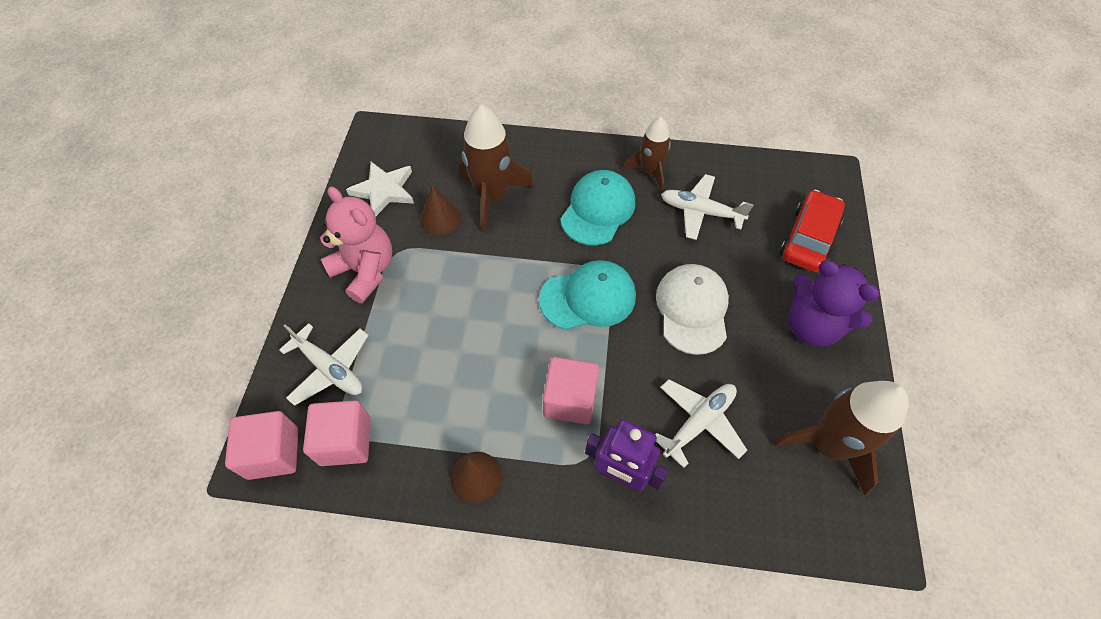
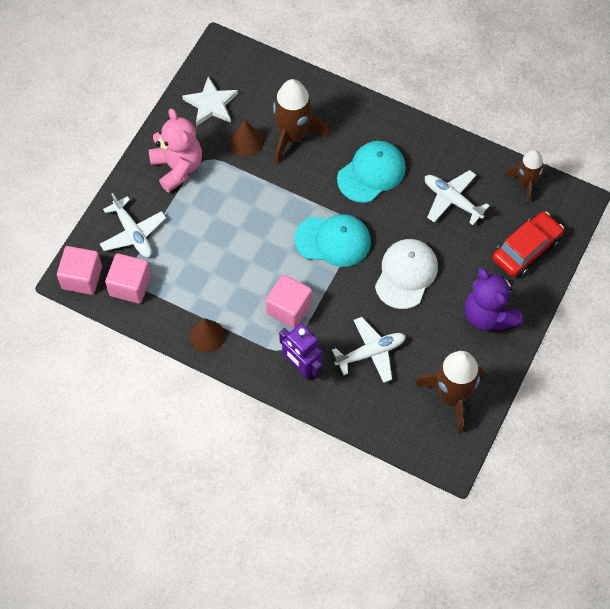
camera: 20 degrees right, 5 degrees up
brown rocket [623,117,671,192] -> brown rocket moved to [505,150,546,204]

